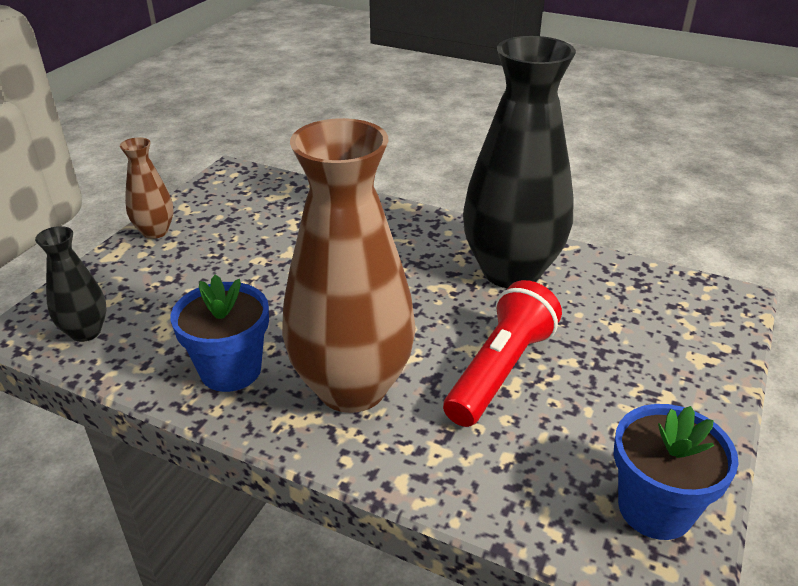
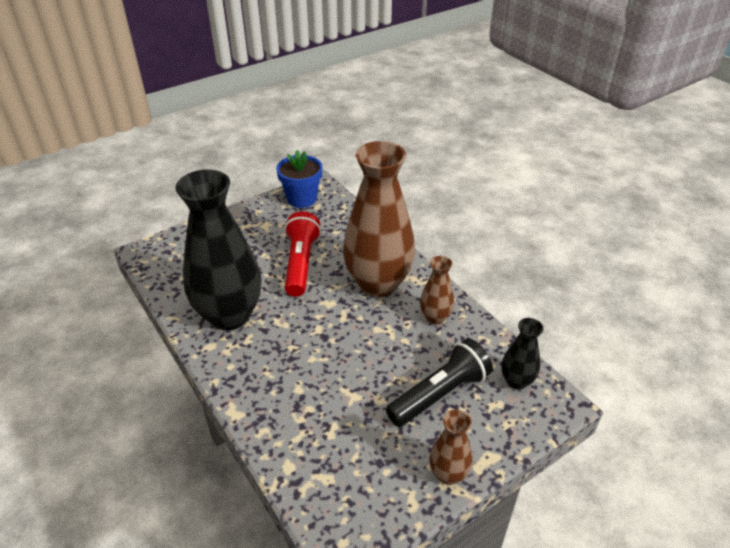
camera: 150 degrees left, 5 degrees up
blue flower pot [171,274,269,392] -> brown vase [420,256,454,324]
red flashlight [443,280,562,427] -> red flashlight turned 120 degrees clockwise [284,211,321,297]
none -> black flashlight [386,338,493,427]

